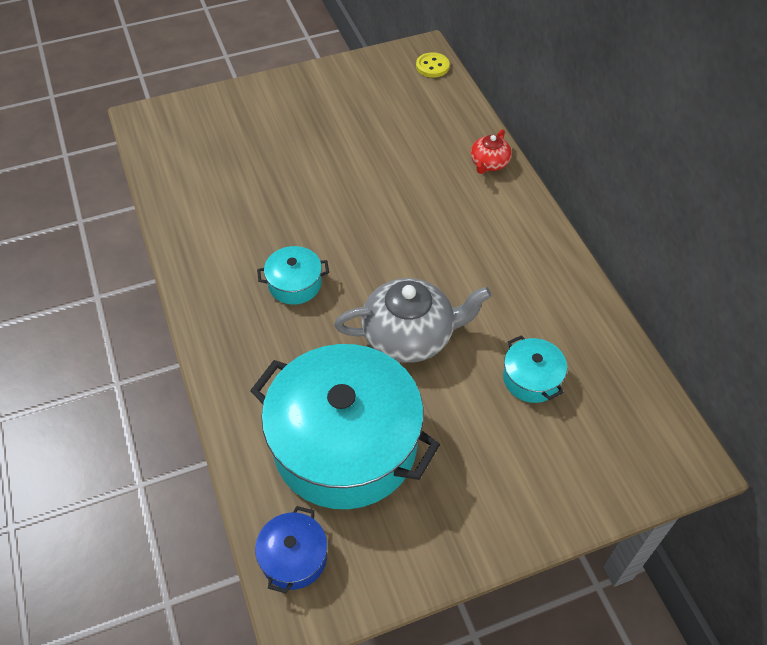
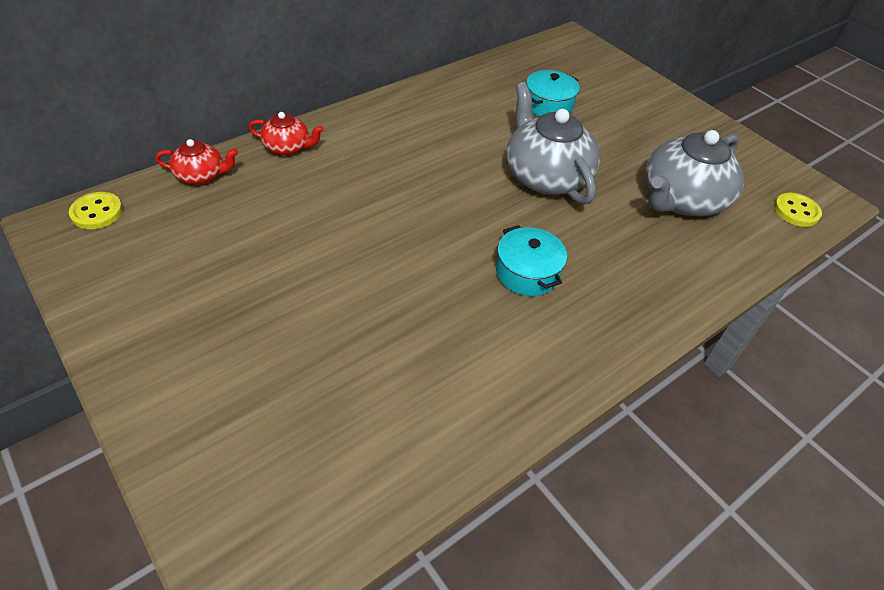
camera: 110 degrees left, 5 degrees down
turquoise pot [250,344,440,509] -> grey teapot [645,130,744,216]
blue pot [255,506,327,593] -> yellow button [774,193,822,227]
none -> red teapot [155,139,238,185]

